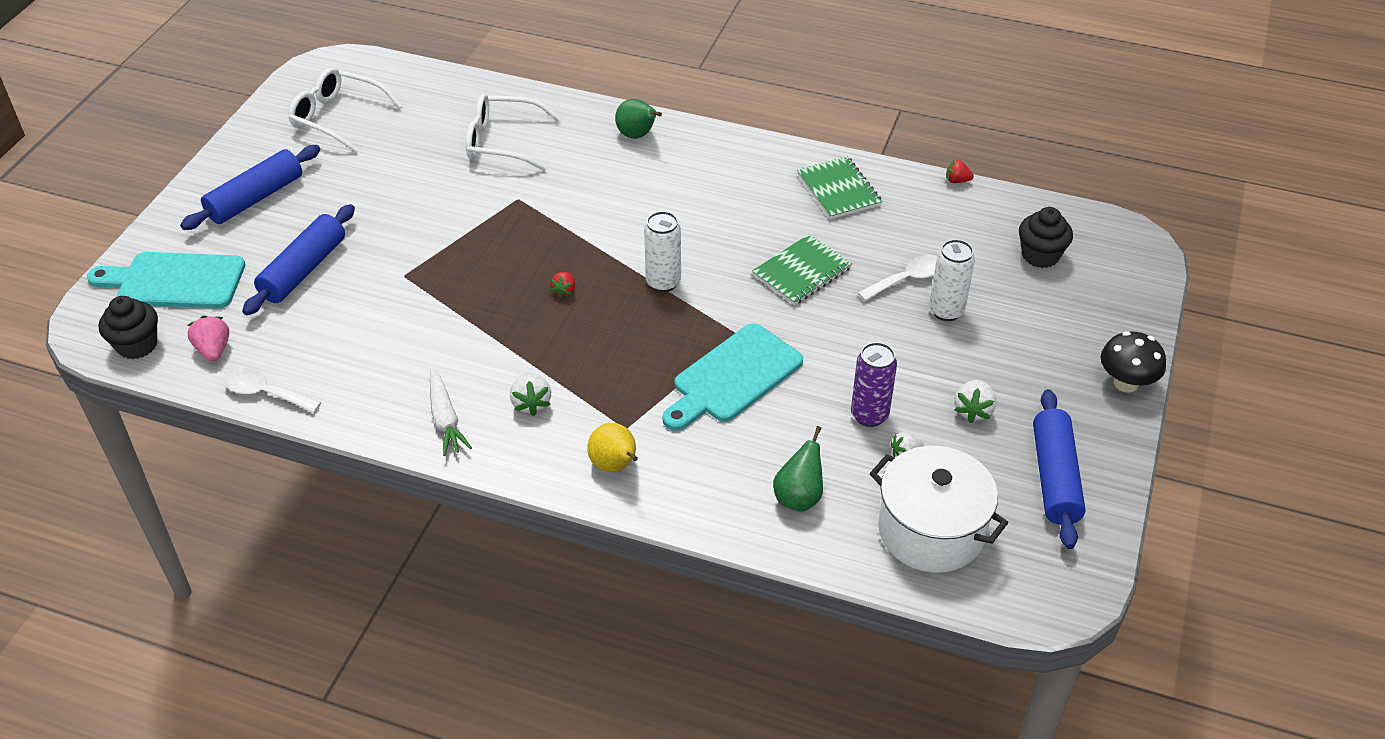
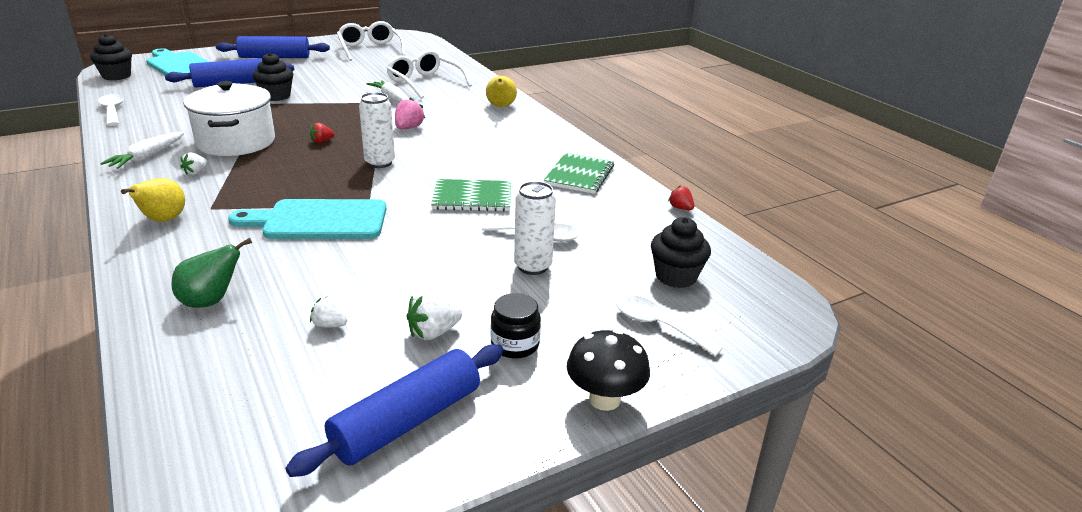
camera: 40 degrees right, 15 degrees down
pink strawberry [187,316,229,362] -> pink strawberry moved to [395,98,425,129]
white strawberry [510,373,551,416] -> white strawberry [180,152,208,175], size x0.66
green pear [615,99,662,139] -> yellow pear [486,76,517,107]
purple can [851,342,897,427] -> none
white pot [870,446,1008,573] -> white pot moved to [184,81,275,156]
none -> black cupcake [253,52,293,101]
none -> white carrot [366,80,409,103]
none -> black jar [491,293,541,358]
none -> white spoon [616,295,723,356]

